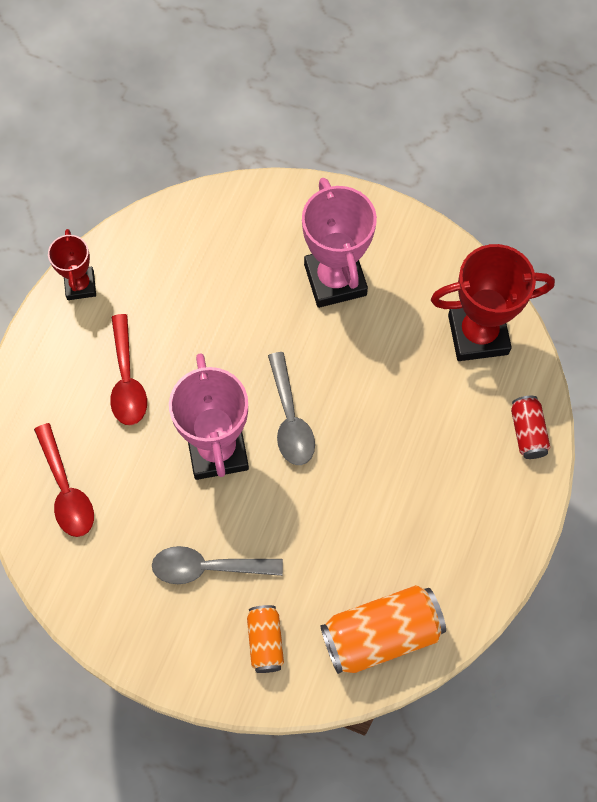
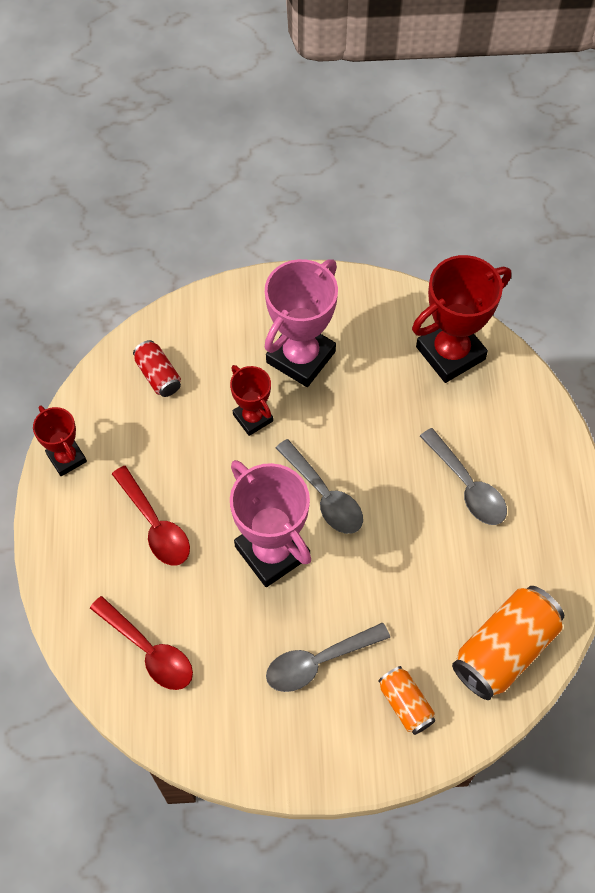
camera: 25 degrees left, 5 degrees down
pink trophy [302,178,377,308] -> pink trophy turned 75 degrees clockwise [265,259,338,387]
red can [511,396,550,459] -> red can moved to [133,340,181,397]
none -> red trophy [230,365,273,436]
none -> grey spoon [420,428,507,525]

